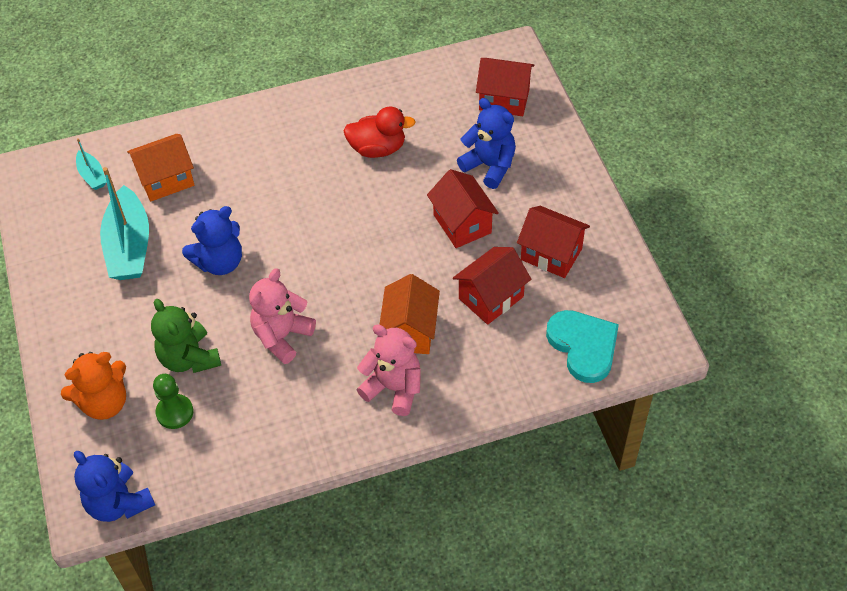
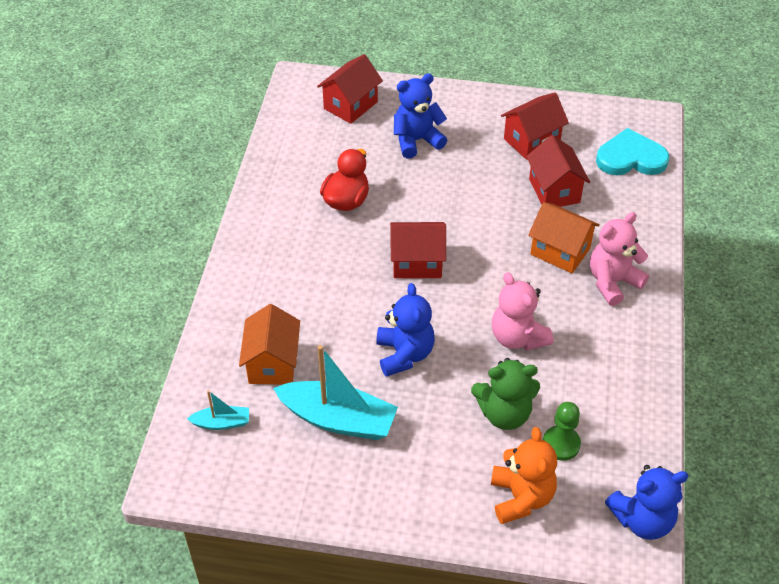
camera: 65 degrees left, 5 degrees down
red house [427,169,499,248] -> red house moved to [390,222,446,278]

